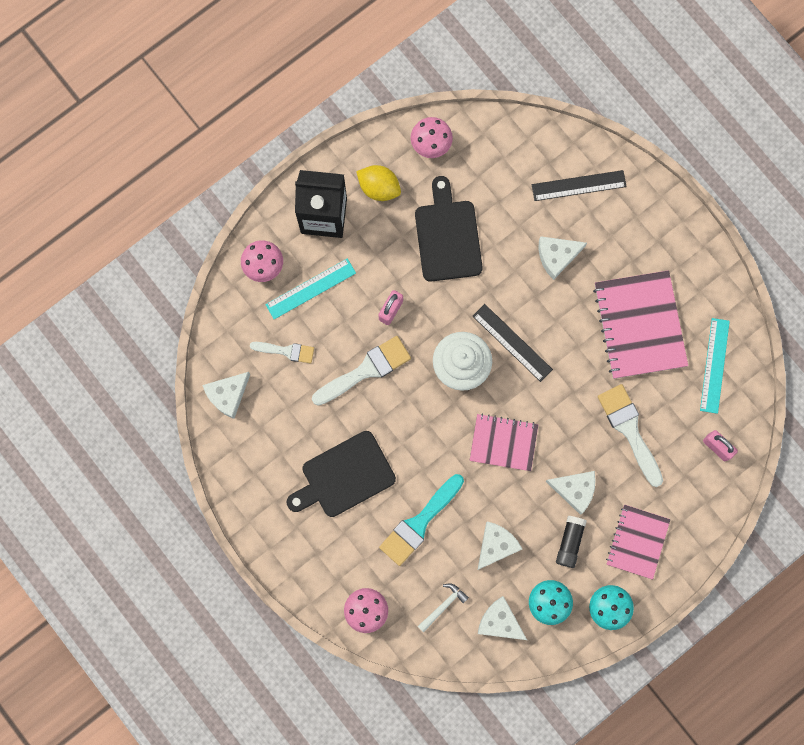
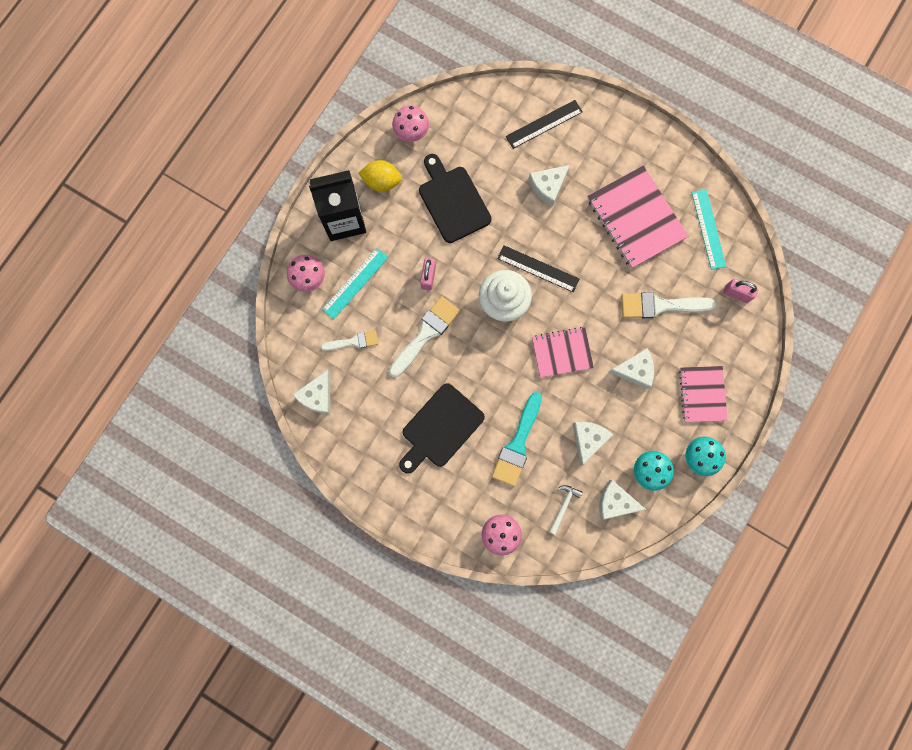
camera: 20 degrees left, 0 degrees up
black glue stick [556,516,587,568] -> none
white brush [598,384,663,487] -> white brush turned 45 degrees counterclockwise [621,292,716,318]

